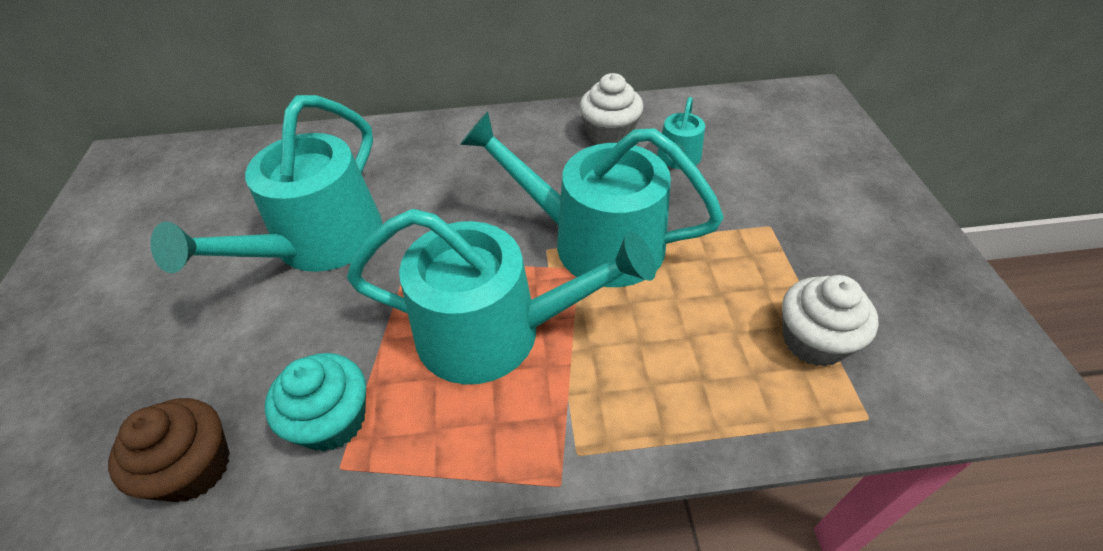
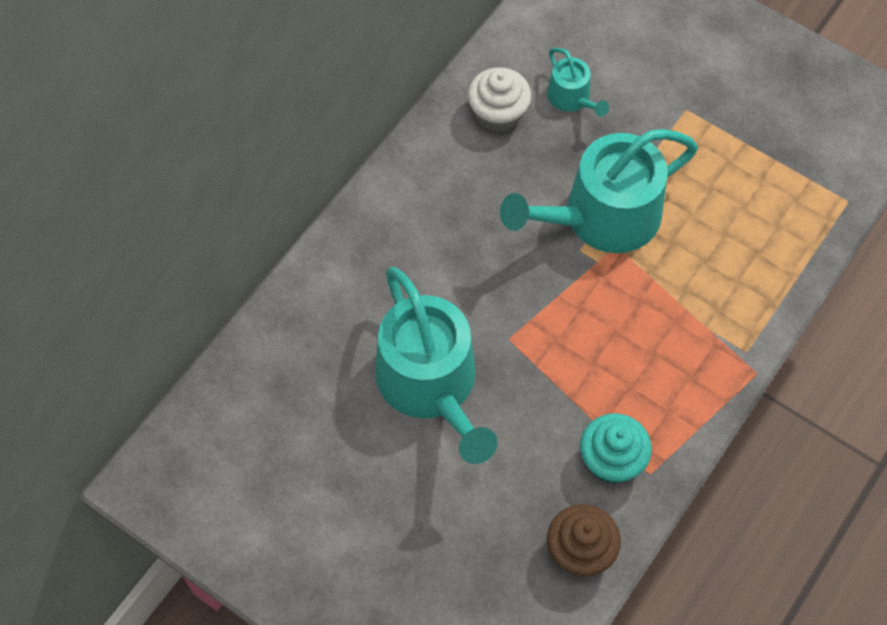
camera: 50 degrees left, 15 degrees up
turquoise watering can [347,209,656,384] -> none
white cupcake [782,275,879,367] -> none

